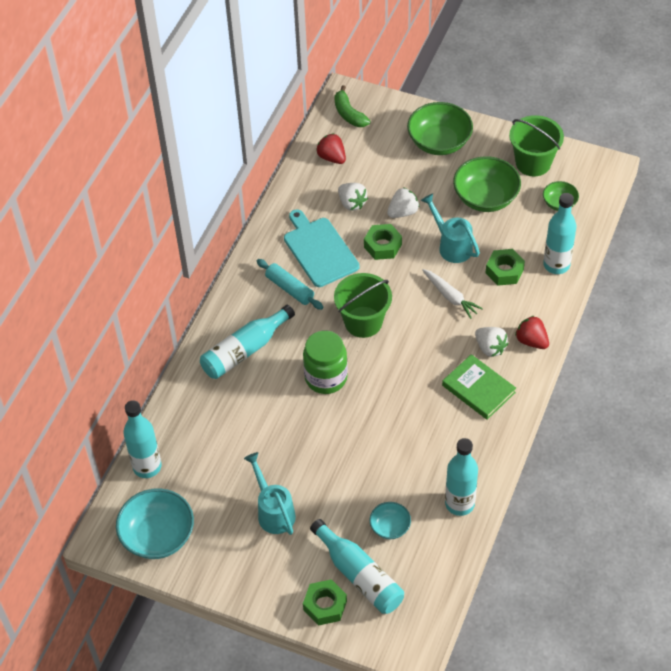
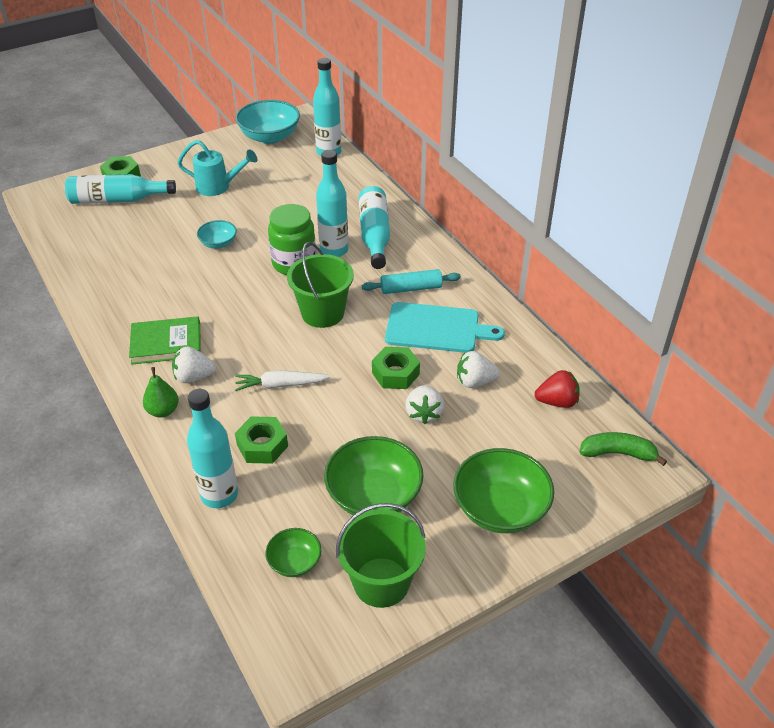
camera: 125 degrees right, 10 degrees down
turquoise bowl [369,502,411,539] -> turquoise bowl moved to [197,220,237,249]
turquoise watering can [421,194,480,263] -> none
turquoise bottle [445,438,478,516] -> turquoise bottle moved to [316,150,348,257]
red strawberry [515,316,549,349] -> green pear [143,367,179,418]

